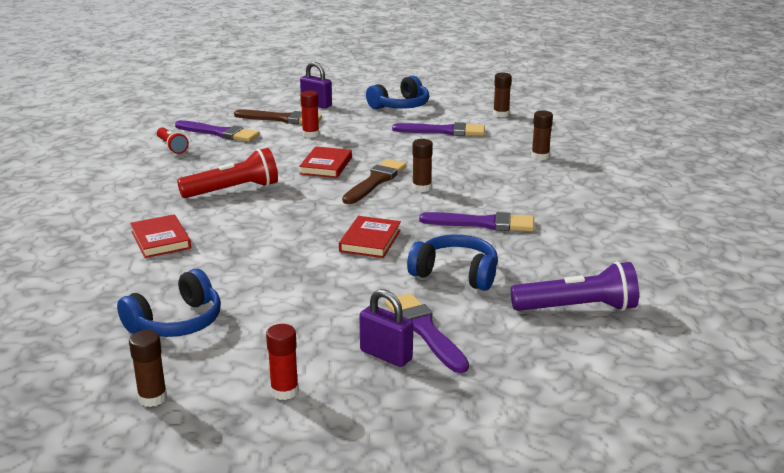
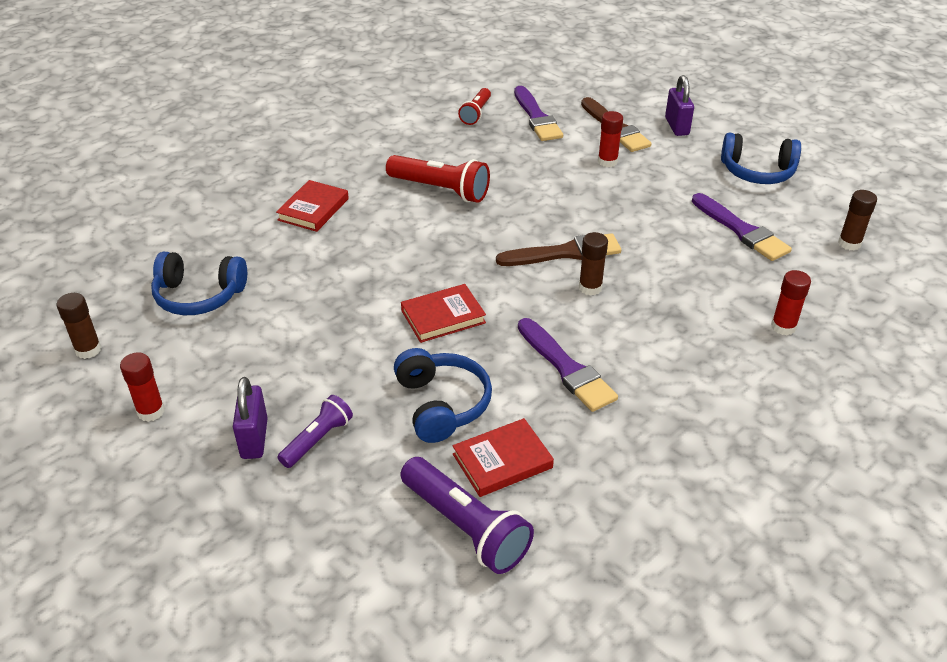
camera: 50 degrees right, 15 degrees up
red book [299,146,352,178] -> red book moved to [453,418,554,497]
purple brush [385,293,469,373] -> purple flashlight [278,395,353,468]
brown glue stick [531,110,553,160] -> red glue stick [771,270,811,335]

